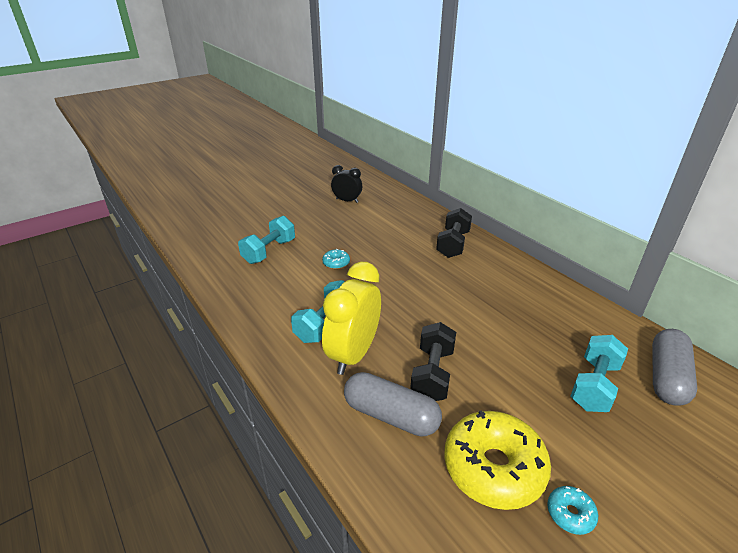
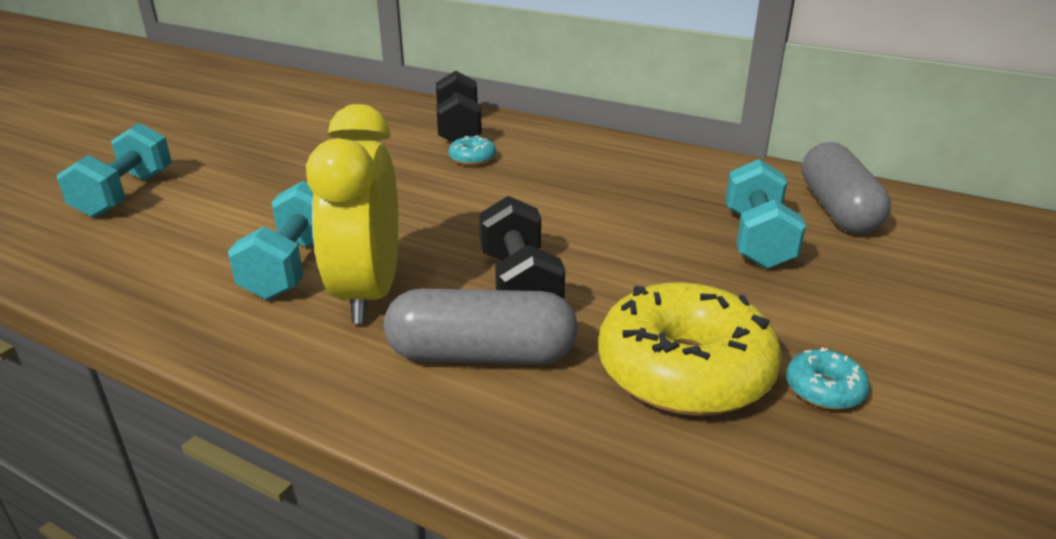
camera: 25 degrees left, 5 degrees down
turquoise donut [322,249,350,269] -> turquoise donut moved to [448,135,496,166]
black clock [331,165,362,203] -> none

